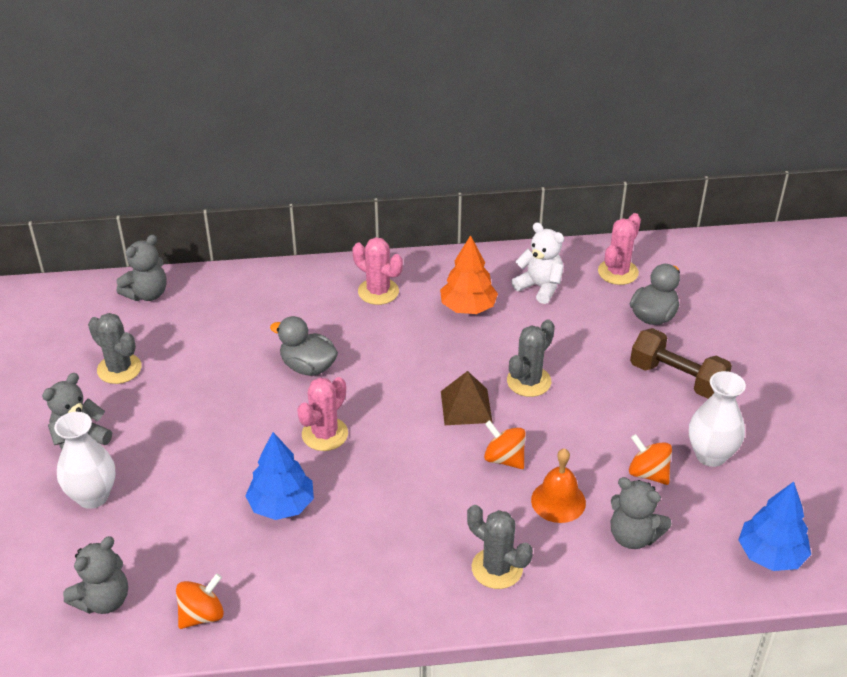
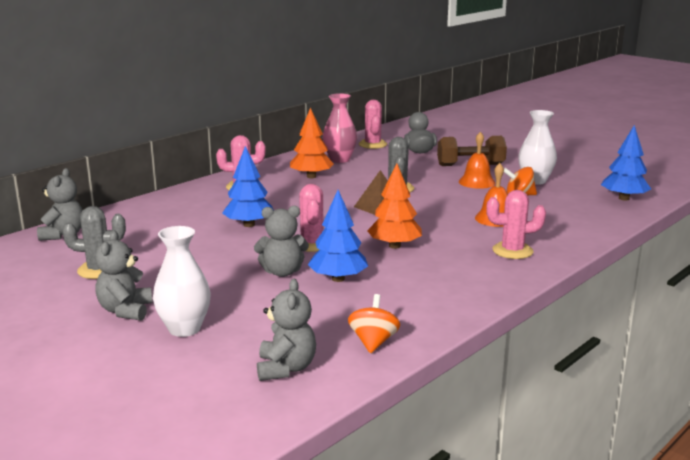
camera: 40 degrees left, 20 degrees down
grey duck [270,316,338,376] -> blue tree [222,146,273,227]
grey cactus [467,505,533,589] -> pink cactus [486,190,546,259]
orange spinning top [484,420,526,469] -> none
white teddy bear [512,222,564,304] -> pink vase [322,93,357,163]
grey teddy bear [611,477,672,549] -> grey teddy bear moved to [254,206,309,277]
none -> orange tree [367,163,422,249]
none -> orange bell [459,132,496,189]

